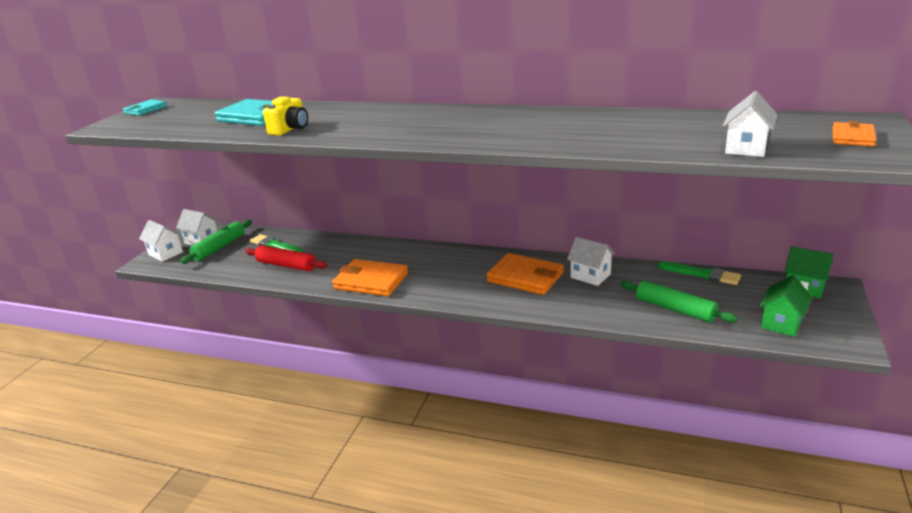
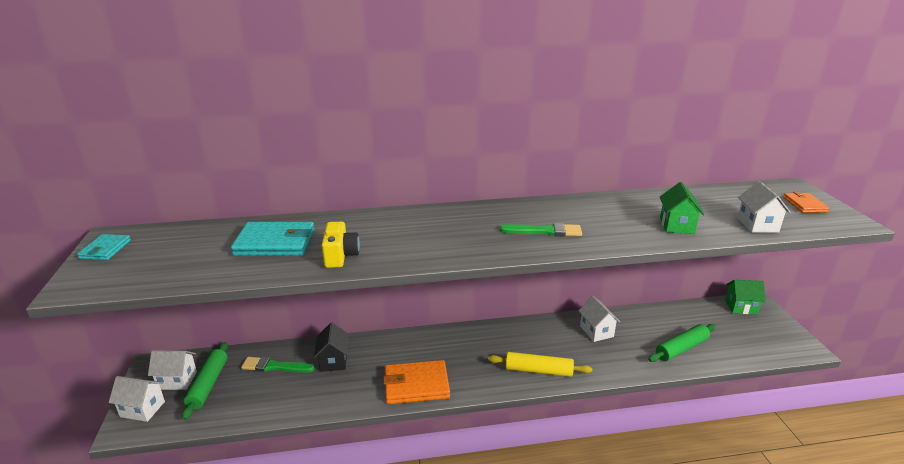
camera: 30 degrees left, 0 degrees up
red rolling pin [245,245,327,271] -> none
orange wallet [486,253,564,295] -> none
white house [567,237,615,286] -> white house turned 60 degrees clockwise [578,296,620,342]
green rolling pin [620,280,738,323] -> green rolling pin turned 45 degrees counterclockwise [648,324,716,362]
green brush [658,261,741,285] -> green brush moved to [500,223,582,236]
green house [759,275,812,337] -> green house moved to [660,182,705,234]
none -> black house [314,323,349,372]
none -> yellow rolling pin [488,352,592,377]

